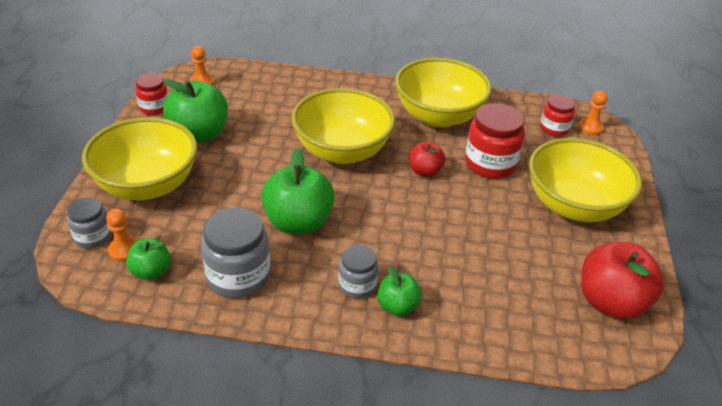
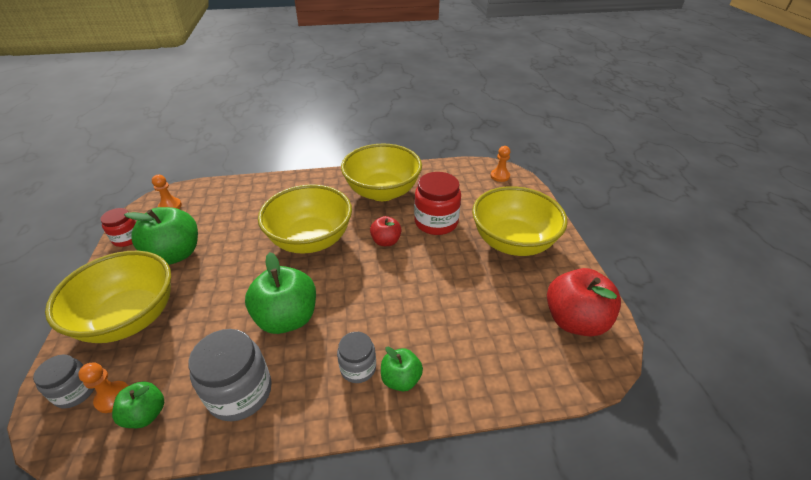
camera: 15 degrees left, 0 degrees up
red jar [540,95,575,137] -> none

